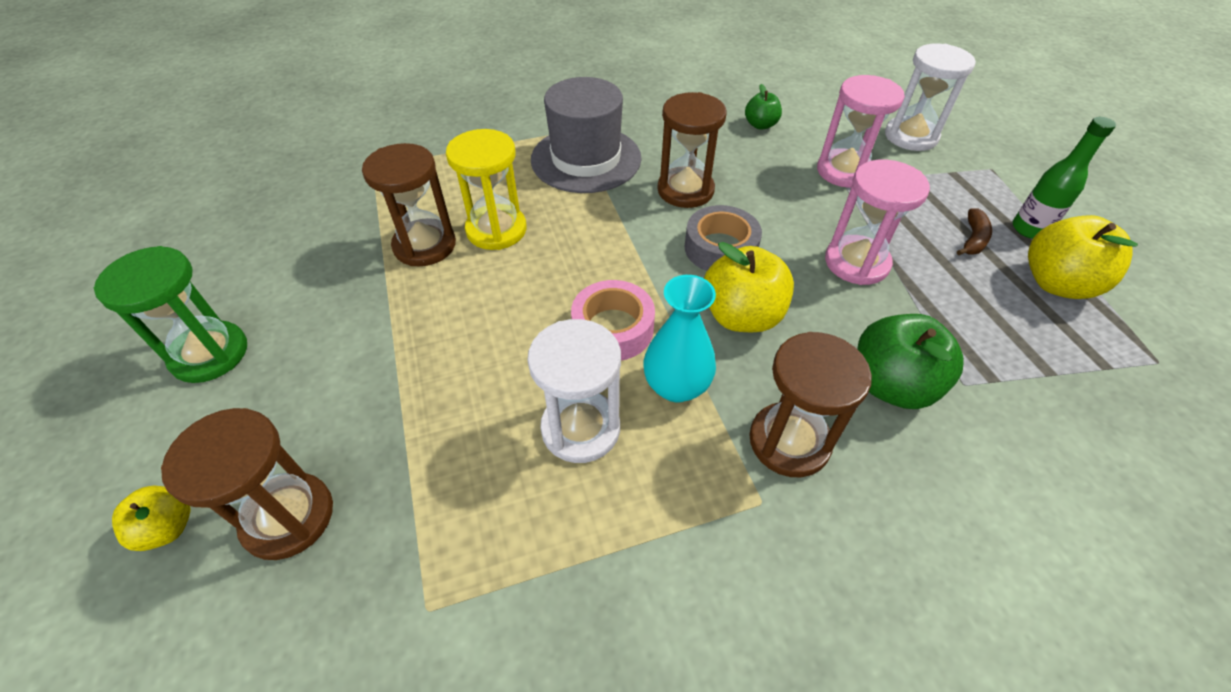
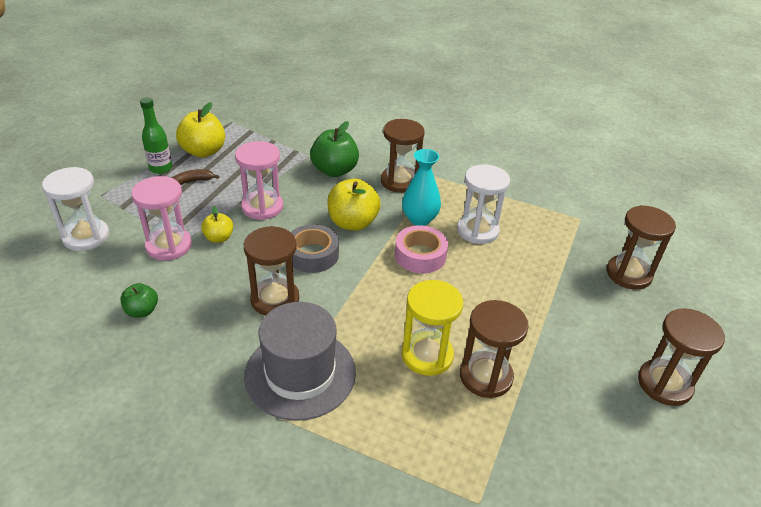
camera: 140 degrees left, 10 degrees down
green hourglass [94,246,247,383] -> brown hourglass [638,309,725,406]
yellow apple [112,485,191,551] -> yellow apple moved to [201,206,233,243]

